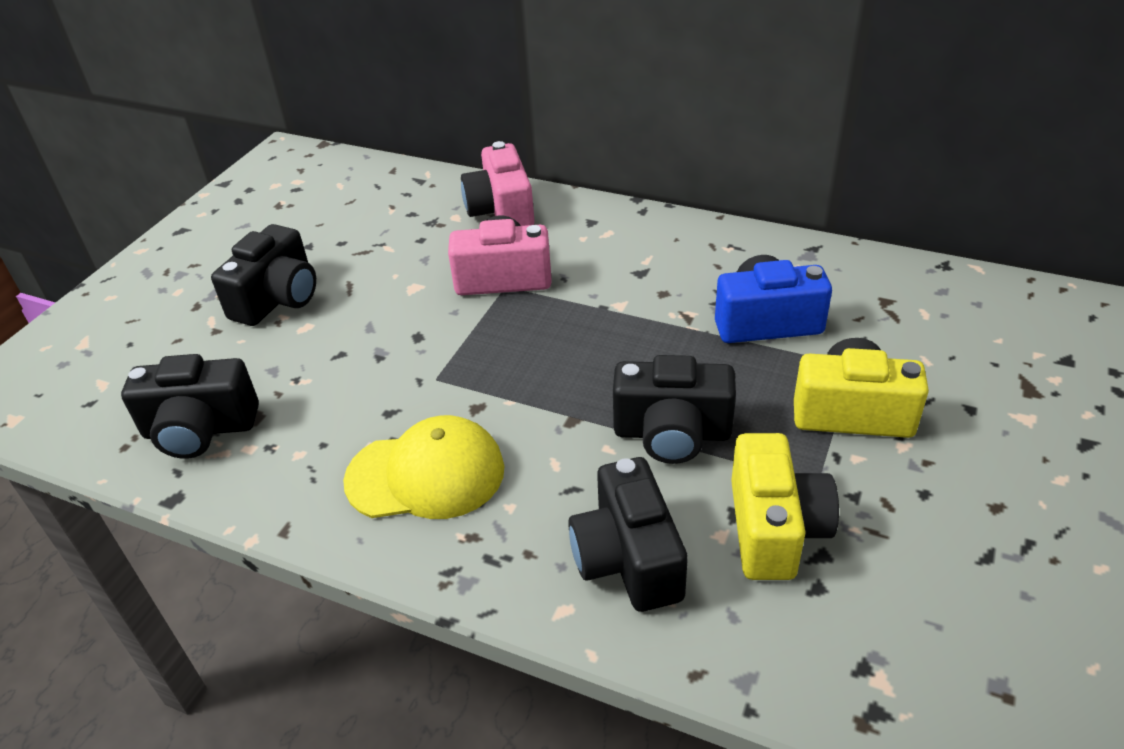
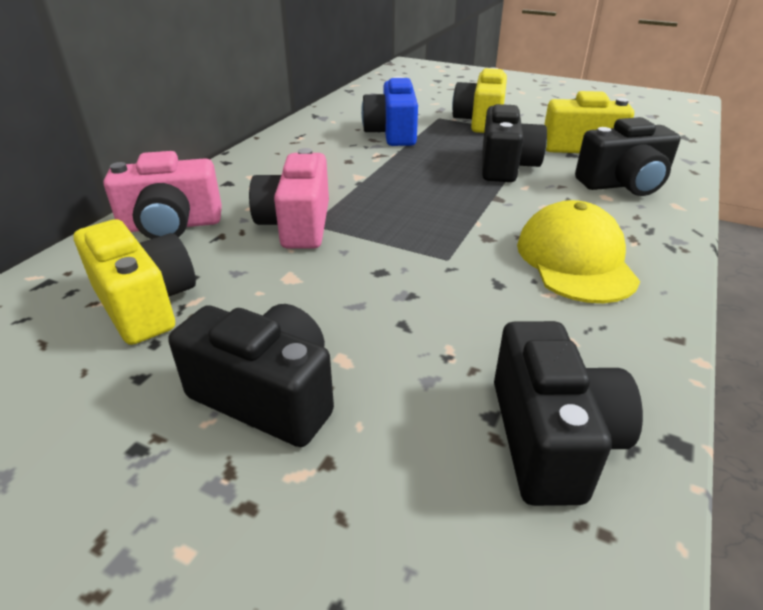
camera: 90 degrees left, 5 degrees down
none -> yellow camera [74,219,196,345]

